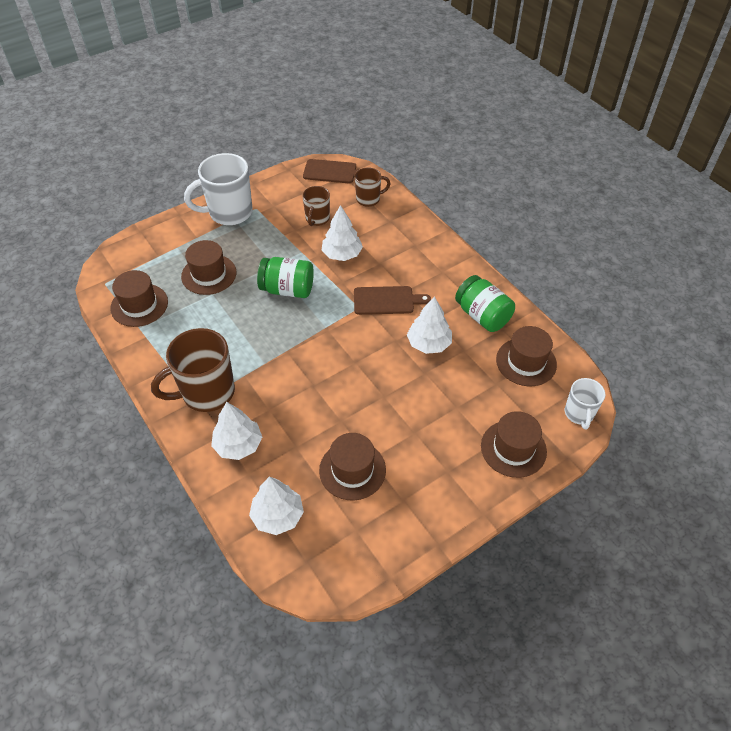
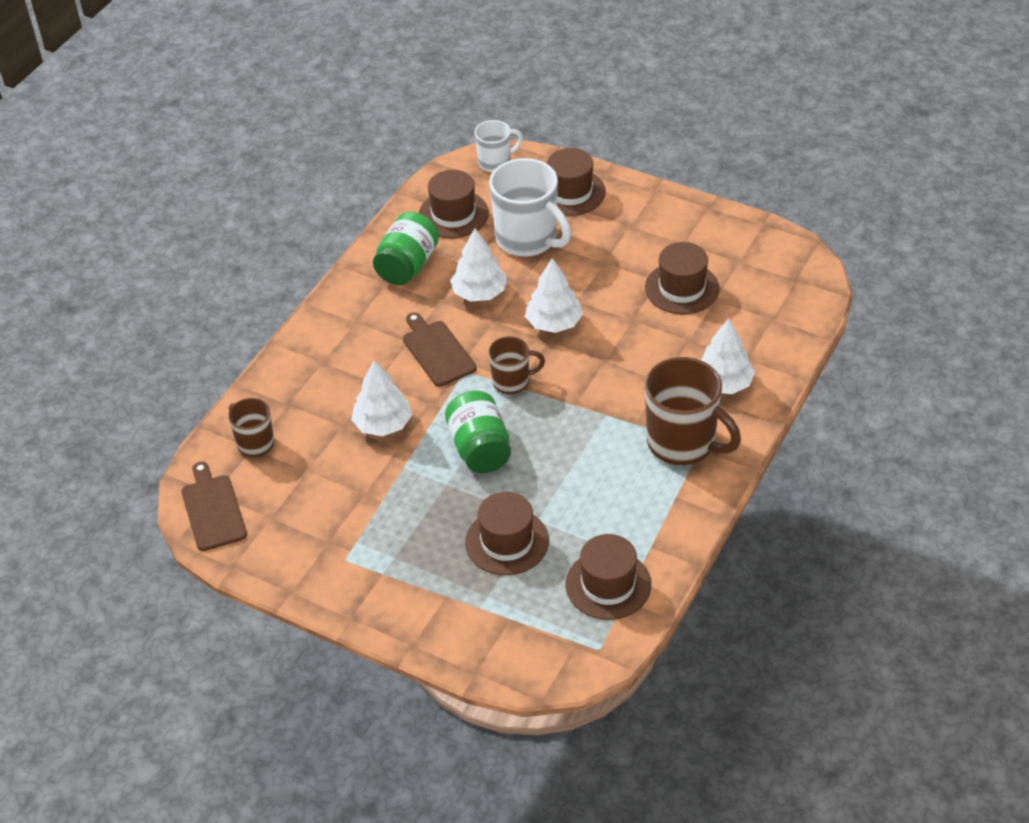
camera: 115 degrees left, 5 degrees down
white mug [184,153,253,225] -> white mug moved to [489,158,571,257]
white tree [249,476,304,535] -> white tree moved to [525,258,583,333]
brown mug [303,186,330,226] -> brown mug moved to [488,336,545,394]

